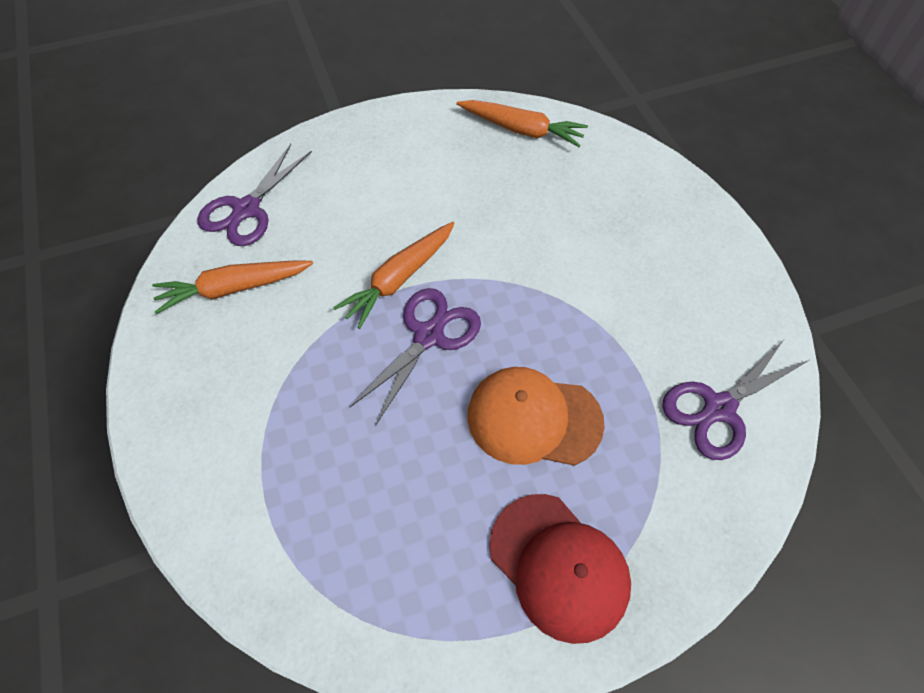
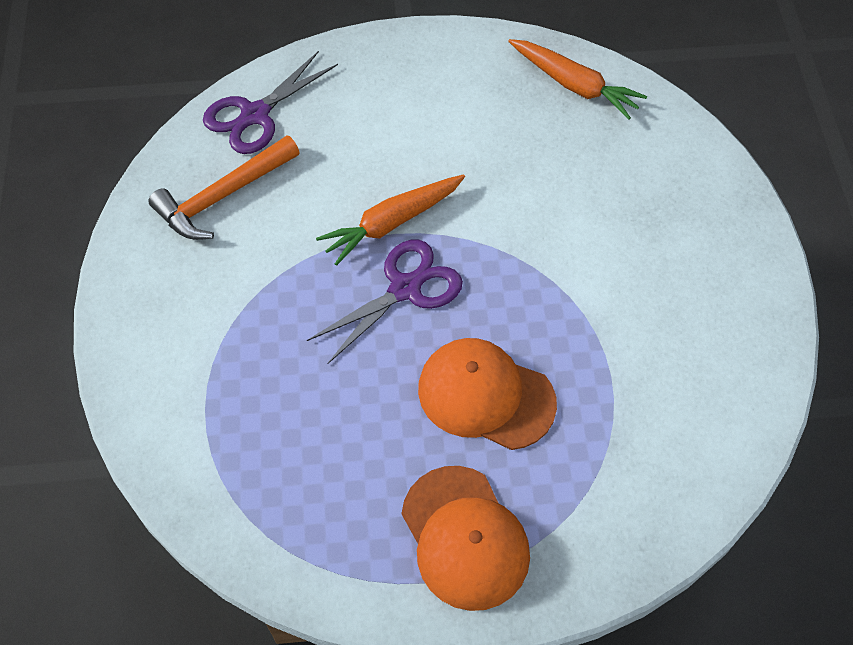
camera: 15 degrees right, 0 degrees up
orange carrot [152,260,313,314] -> orange hammer [148,135,300,240]
red cap [489,494,631,644] -> orange cap [402,466,530,611]
purple scissors [662,341,809,460] -> none

